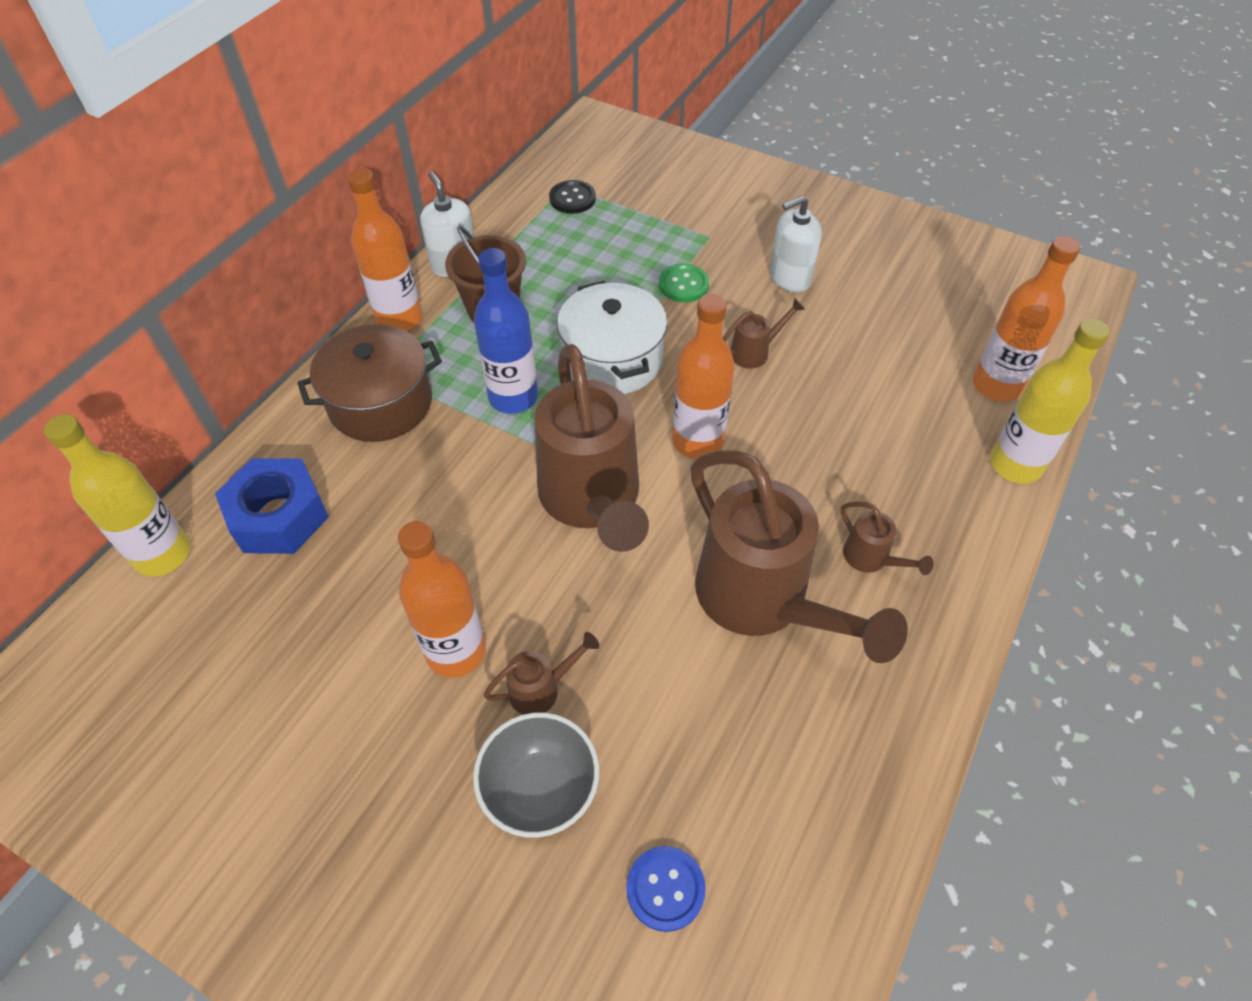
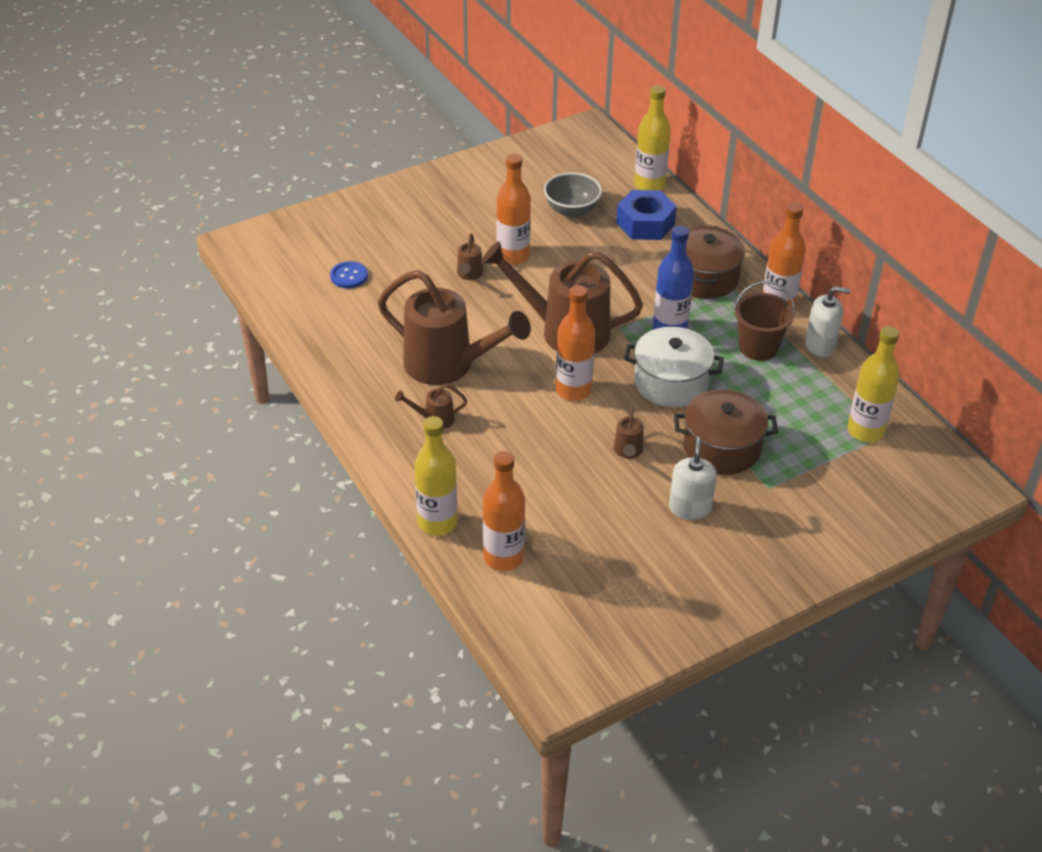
camera: 120 degrees right, 10 degrees down
grey bowl [473,713,599,838] -> grey bowl moved to [544,172,602,218]
black button [549,180,596,214] -> yellow bottle [847,326,900,442]
green button [659,263,709,302] -> brown pot [674,389,778,475]
brown watering can [691,450,908,663] -> brown watering can turned 150 degrees counterclockwise [378,270,531,385]

